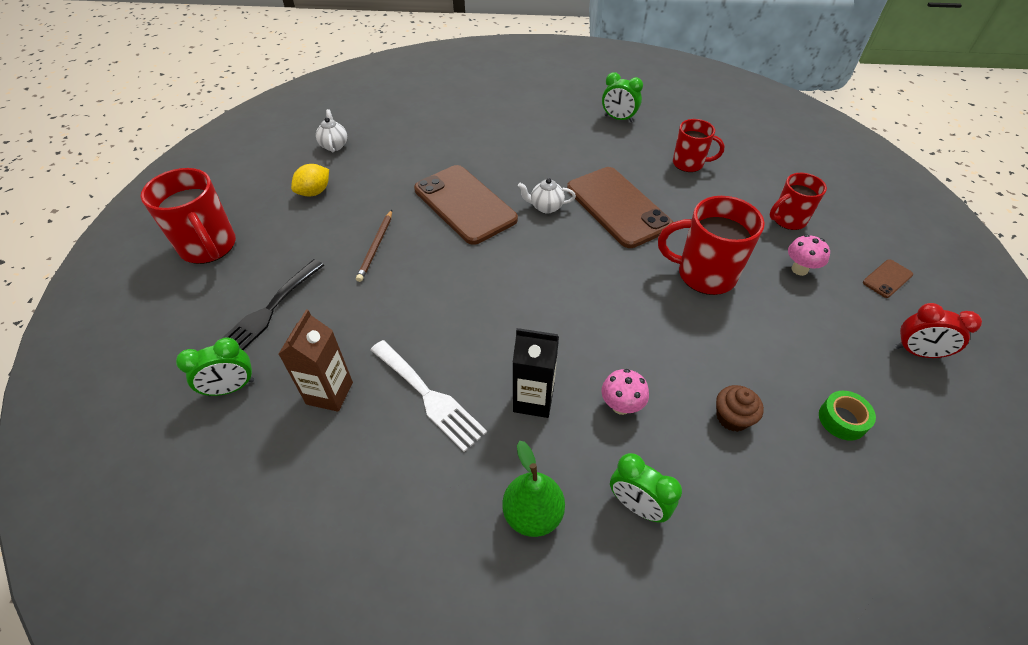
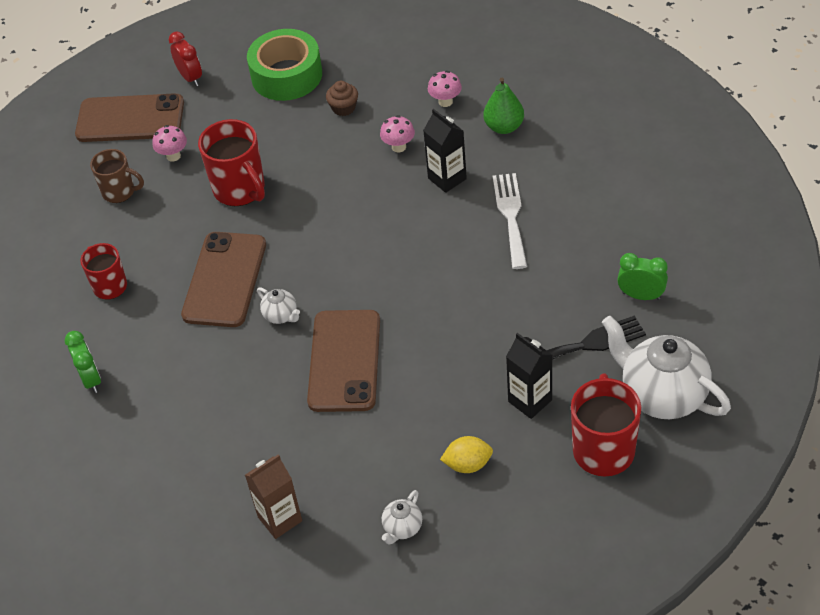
camera: 135 degrees left, 0 degrees up
brown carton [279,309,353,412] -> brown carton moved to [245,454,302,539]
brown pencil [356,210,392,282] -> none
green clock [610,453,682,523] -> pink mushroom [428,71,462,107]
red mug [770,173,827,230] -> brown mug [90,149,144,203]
green tape [819,391,876,441] -> green tape [247,29,322,101], size x2.22
brown phone [863,259,913,298] -> brown phone [75,93,184,142], size x2.38
none -> black carton [506,333,552,419]
none -> white teapot [602,316,731,419]

